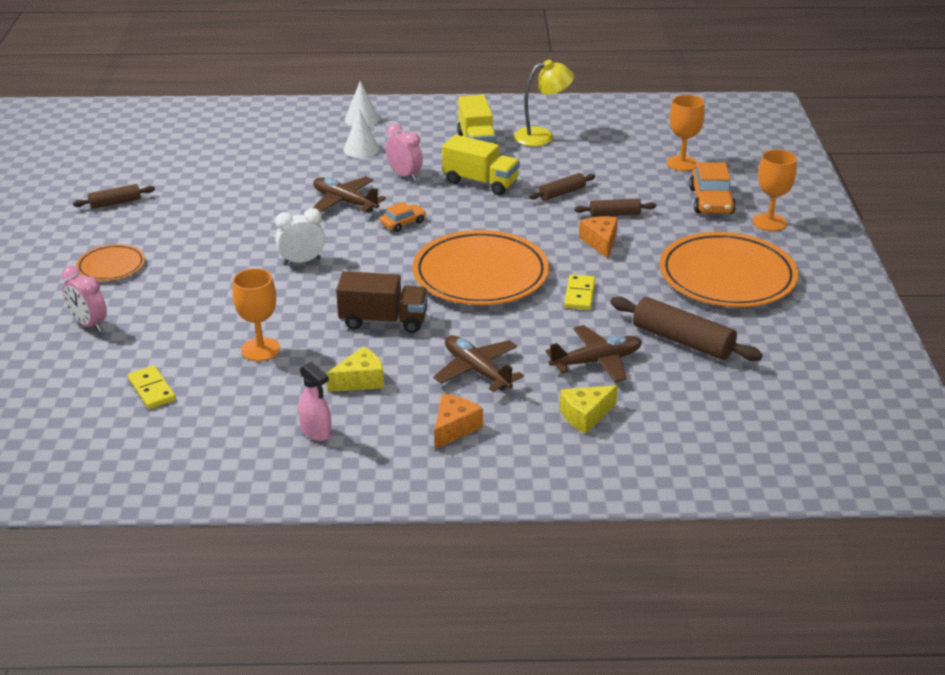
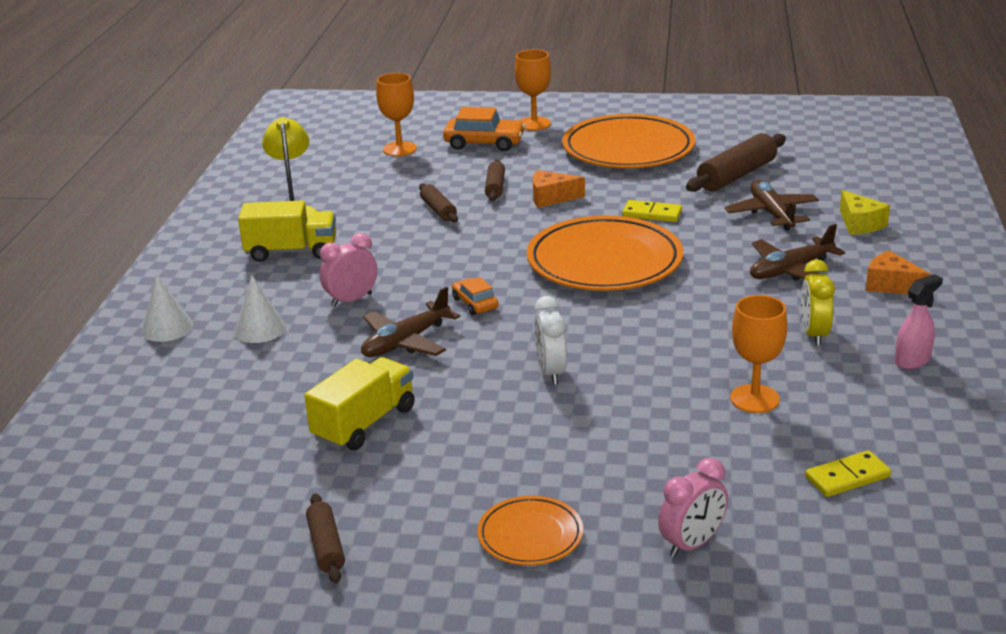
camera: 80 degrees left, 5 degrees down
yellow cheese [326,347,384,392] -> yellow clock [801,259,835,346]
brown truck [336,271,428,333] -> none
yellow truck [442,135,520,195] -> yellow truck moved to [304,357,415,451]

